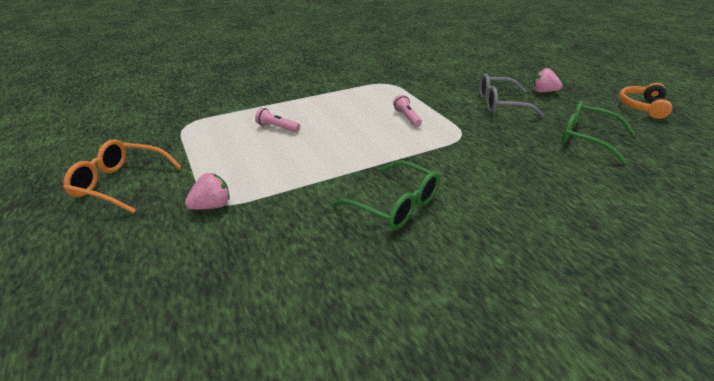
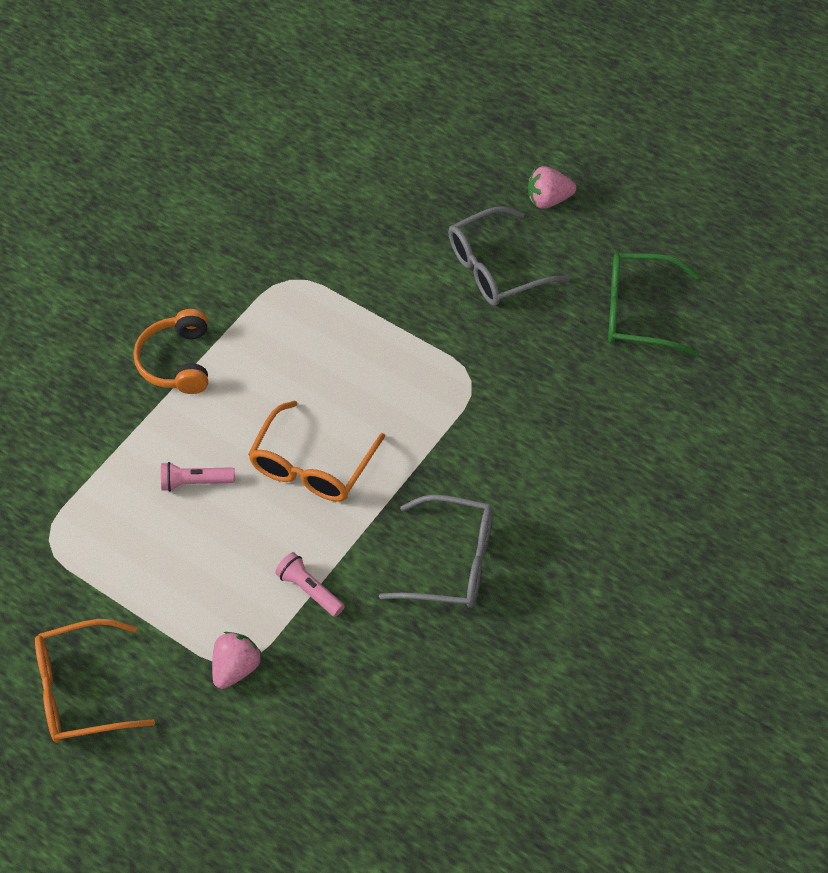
camera: 25 degrees left, 20 degrees up
green glasses [332,160,440,230] -> grey glasses [379,495,493,608]
pink flashlight [393,95,422,127] -> pink flashlight moved to [275,552,344,617]
orange headphones [619,83,672,119] -> orange headphones moved to [134,309,208,394]
none -> orange glasses [248,401,385,502]

